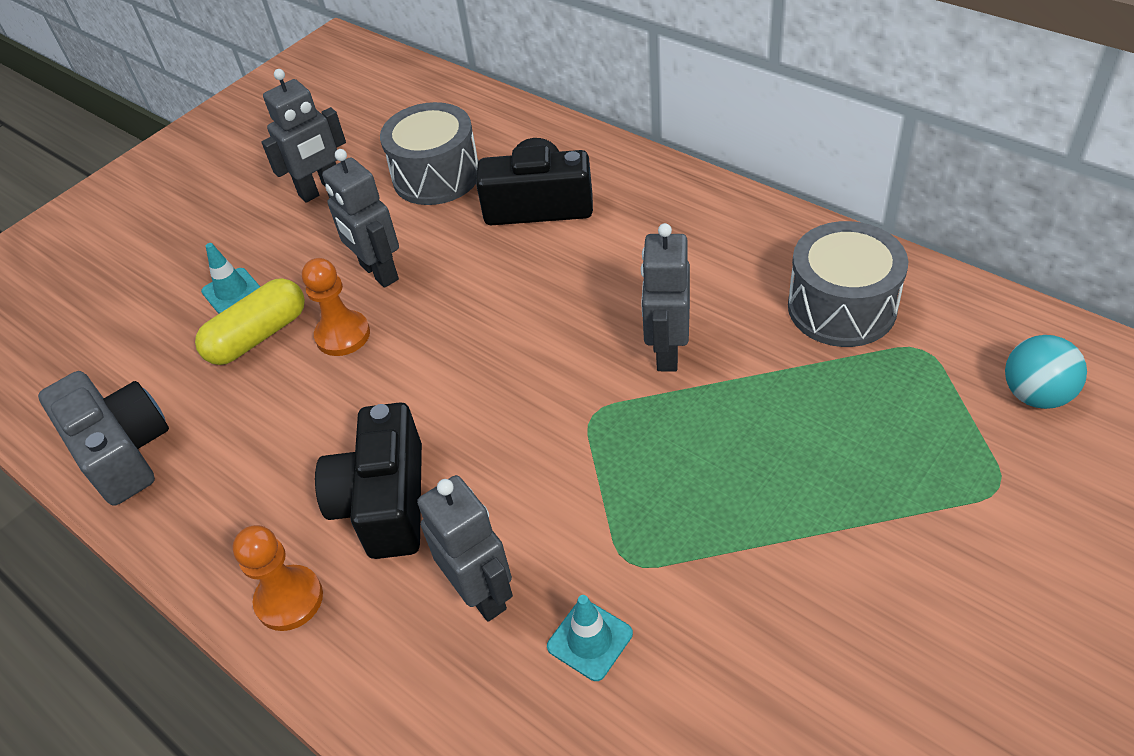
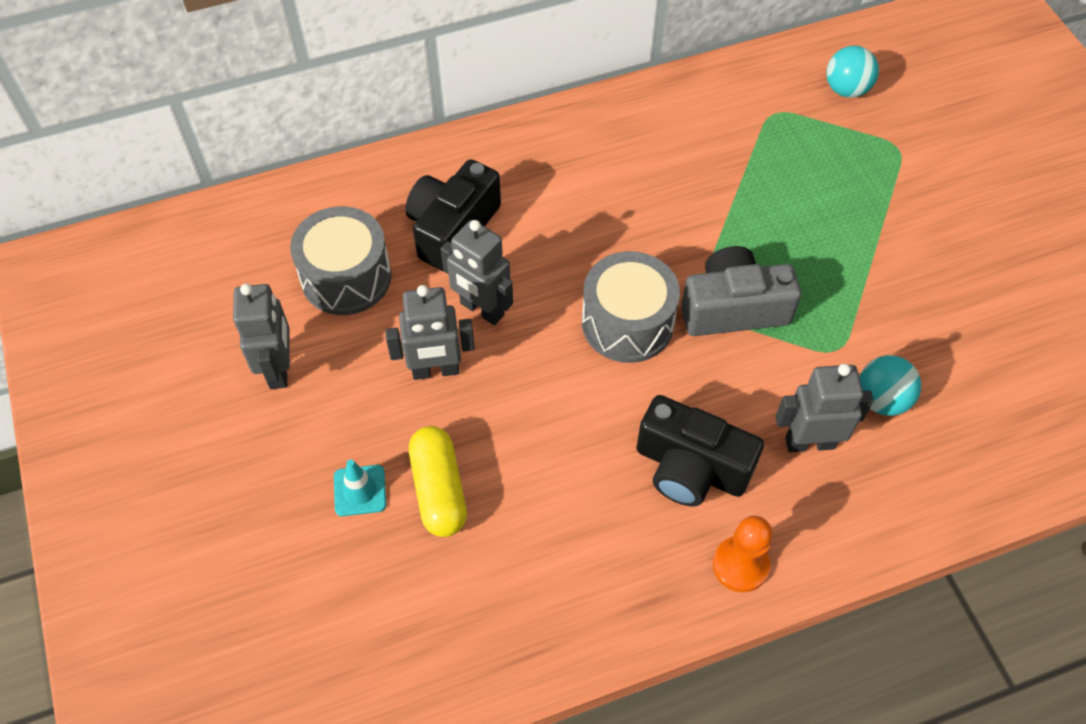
camera: 65 degrees left, 10 degrees up
grey camera [38,371,169,505] -> grey camera moved to [681,246,801,336]
orange pawn [302,258,370,356] -> none
turquoise traffic cone [547,595,633,681] -> turquoise ball [859,355,921,416]
grey robot [641,223,690,372] -> grey robot moved to [441,220,513,325]
grey drum [788,221,908,347] -> grey drum moved to [582,251,680,363]

